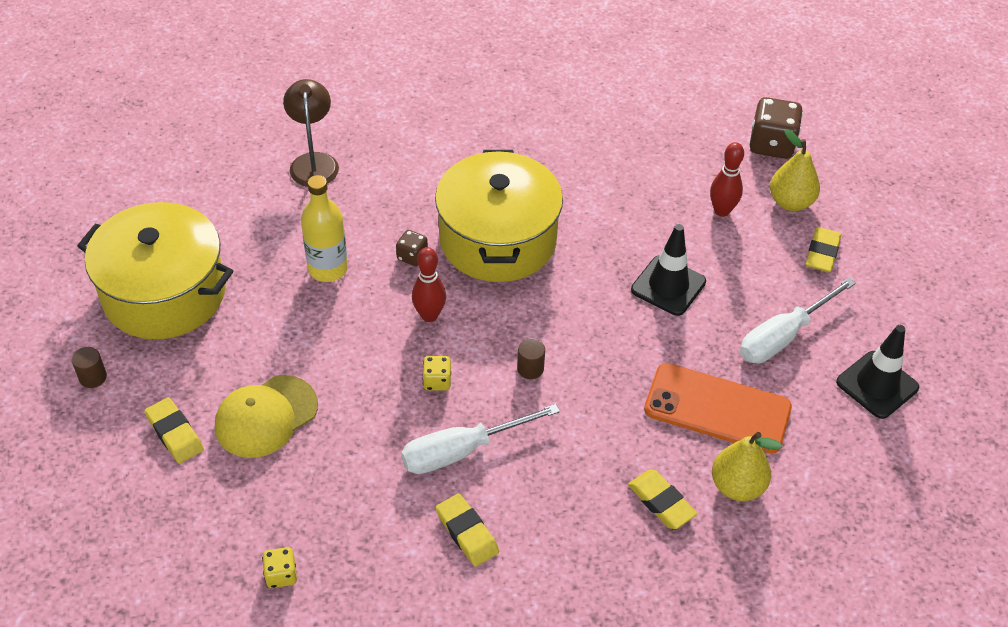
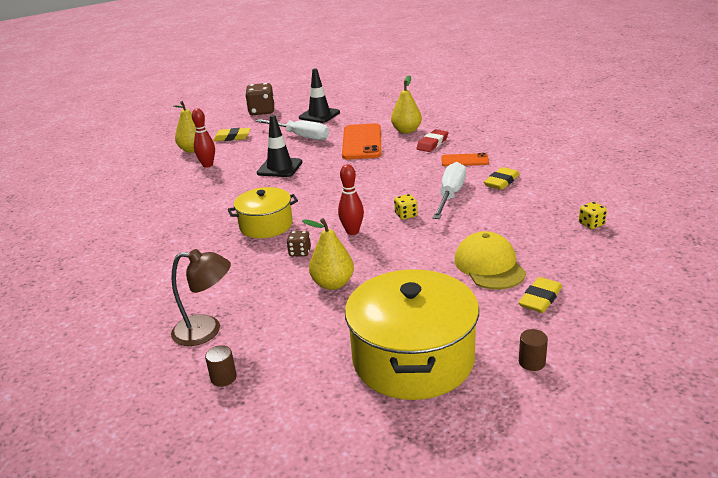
camera: 105 degrees left, 20 degrees down
yellow cap [215,375,318,458] -> yellow cap turned 135 degrees counterclockwise [454,231,526,290]
brown lamp [283,79,339,187] -> brown lamp turned 150 degrees counterclockwise [171,249,231,346]
yellow bottle [301,175,348,282] -> yellow pear [302,218,354,290]
white screwdriver [401,404,560,474] -> white screwdriver turned 120 degrees counterclockwise [433,162,466,219]
yellow pot [435,150,563,282] -> yellow pot [228,187,298,238], size x0.60
brown cylinder [517,338,545,379] -> brown cylinder moved to [205,345,237,387]
yellow eraser [628,470,697,529] -> red eraser [416,129,448,152]
brown dice [750,97,803,159] -> brown dice moved to [245,83,274,115]
none -> orange phone [441,153,489,166]

